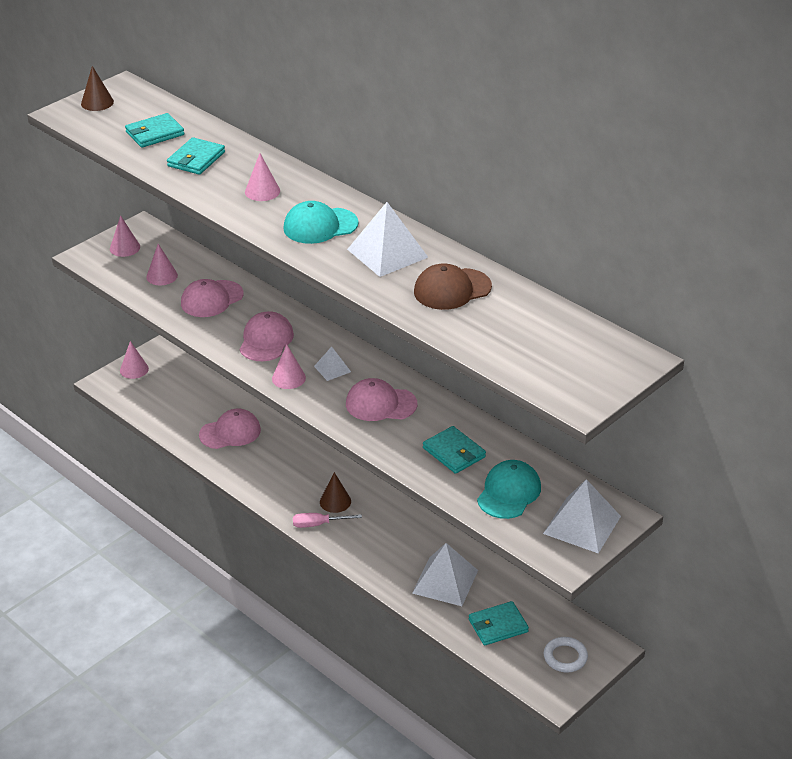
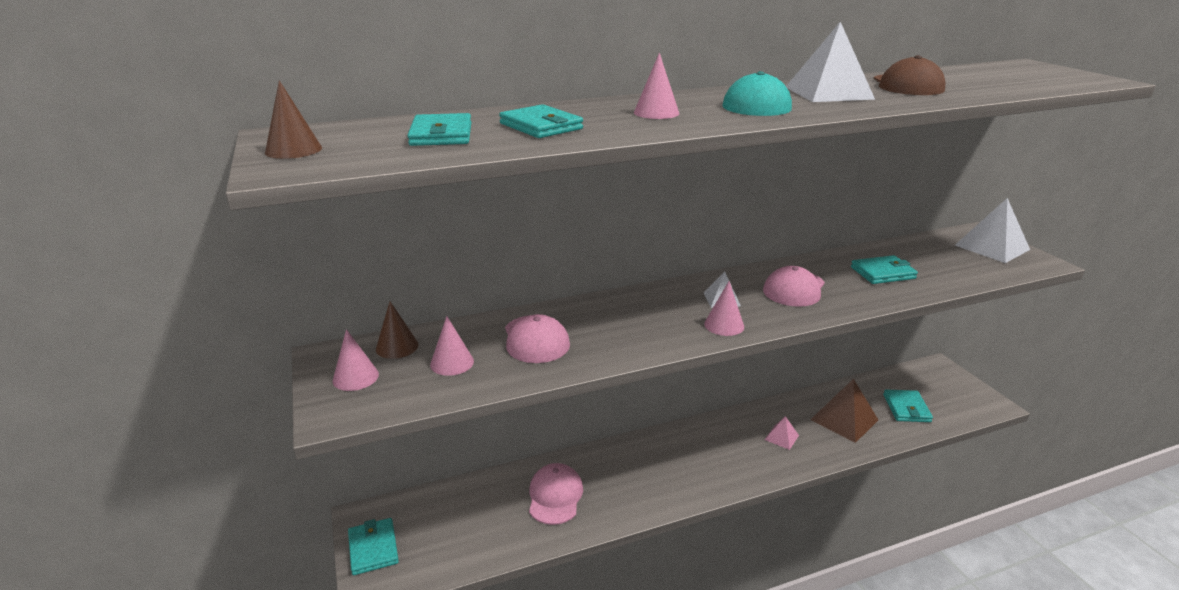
camera: 65 degrees left, 10 degrees down
pink cone [120,341,149,379] -> turquoise wallet [348,518,399,575]
pink cap [239,311,294,361] -> none
pink screwdriver [293,513,362,528] -> none
brown cone [320,472,351,513] -> brown cone moved to [376,301,418,359]
white pyramid [412,543,478,606] -> brown pyramid [810,379,878,443]
turquoise cap [477,460,541,519] -> none
white ring [544,637,588,672] -> none
none -> pink pyramid [765,416,799,450]

